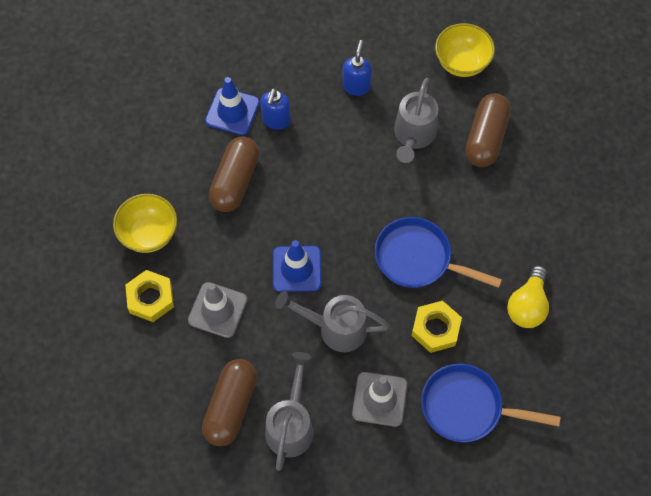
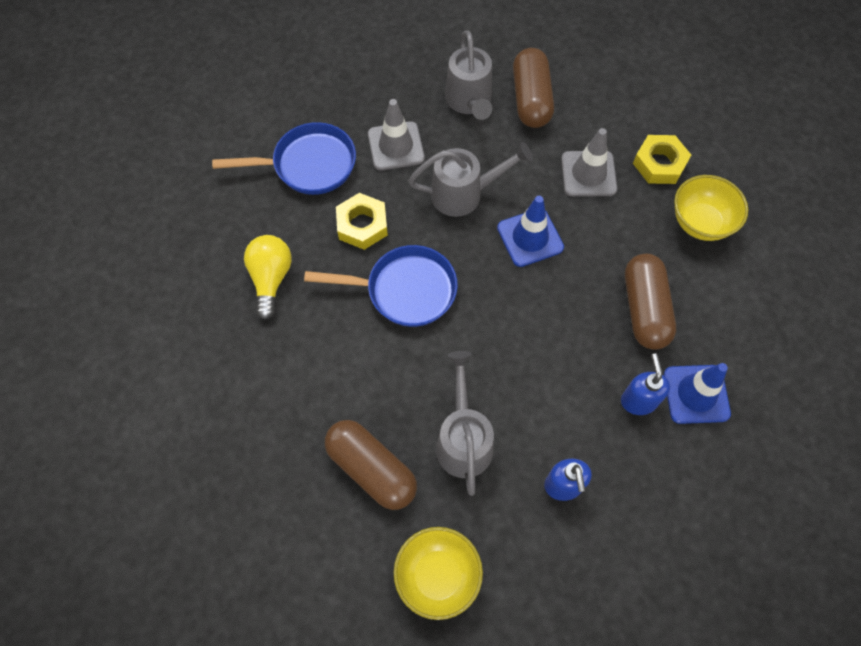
camera: 160 degrees right, 0 degrees up
brown capsule [465,93,511,167] -> brown capsule turned 45 degrees counterclockwise [325,420,417,510]

